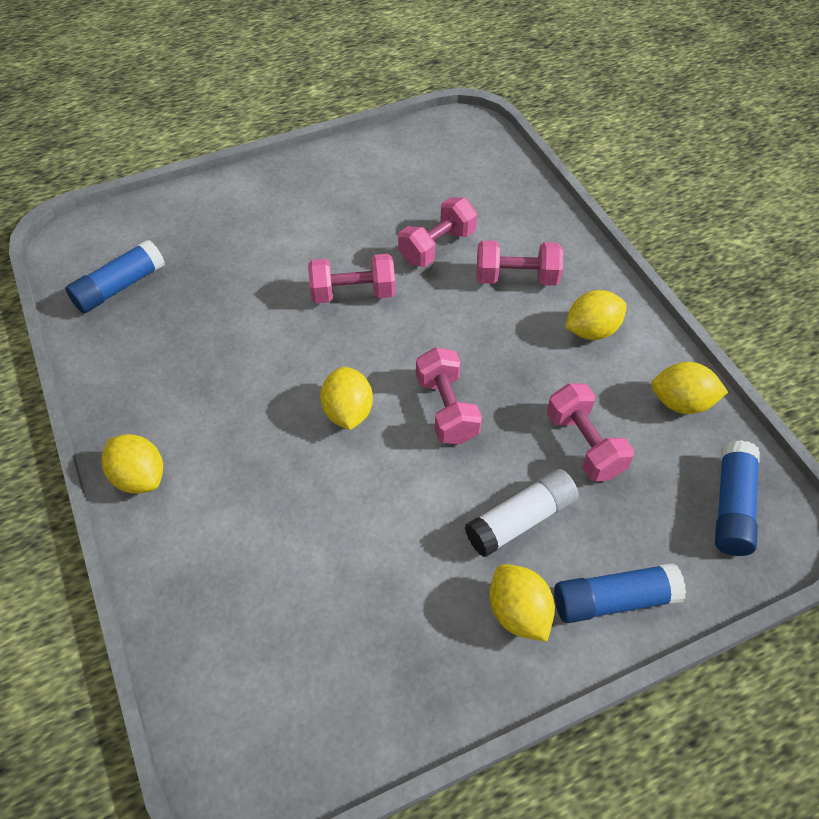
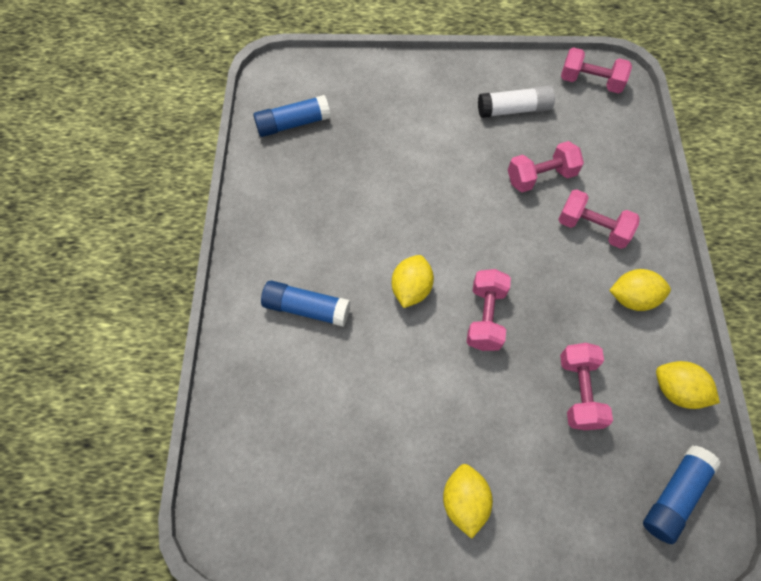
camera: 25 degrees right, 10 degrees up
yellow lemon [101,434,163,494] -> none
pink dumbbell [308,254,395,303] -> pink dumbbell moved to [561,47,632,94]
white glue stick [465,469,578,557] -> white glue stick moved to [478,86,555,118]
blue glue stick [554,563,686,623] -> blue glue stick moved to [261,280,350,327]

